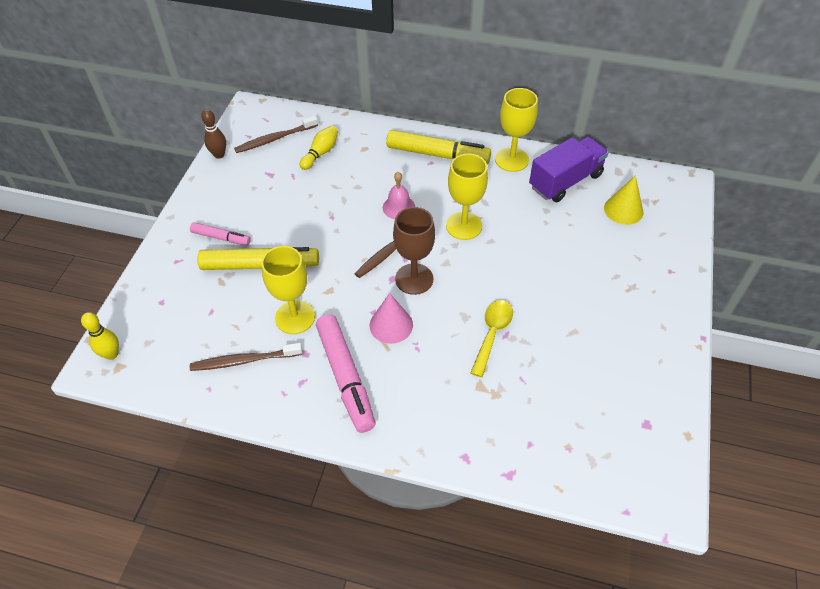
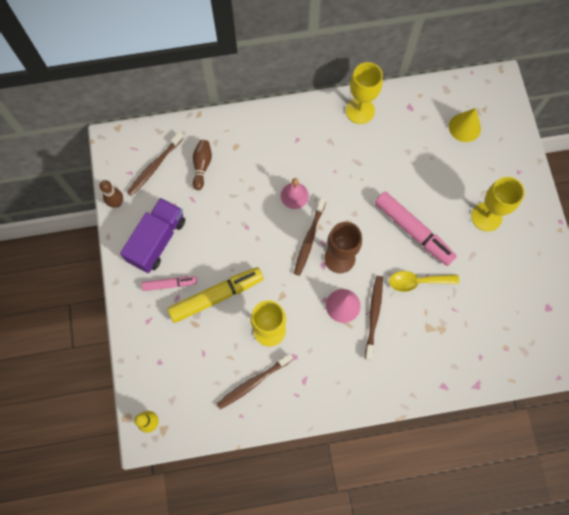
camera: 25 degrees left, 20 degrees up
yellow bowling pin [300,126,338,170] -> brown bowling pin [193,140,212,190]
pink marker [316,314,375,433] -> pink marker moved to [375,192,457,266]
yellow marker [386,130,491,164] -> none
yellow goblet [446,154,488,240] -> yellow goblet moved to [471,177,525,232]
yellow spoon [471,300,513,377] -> yellow spoon turned 90 degrees counterclockwise [389,271,459,292]
purple truck [529,137,609,202] -> purple truck moved to [120,198,185,273]
none -> brown toothbrush [365,276,383,360]

